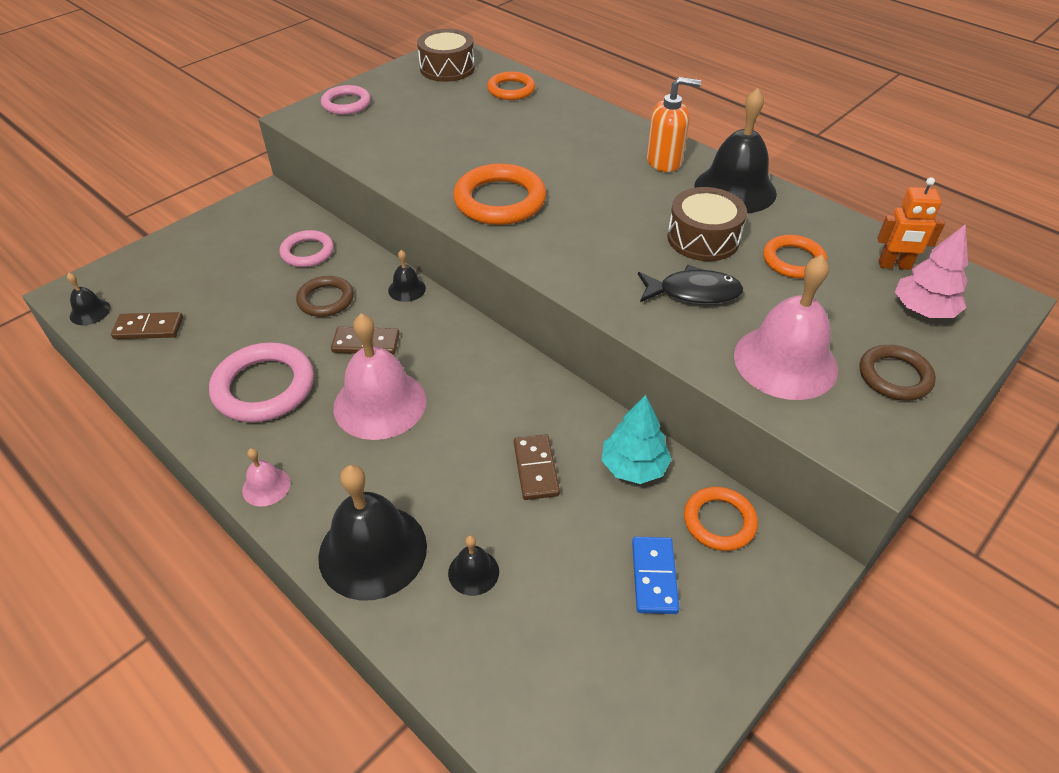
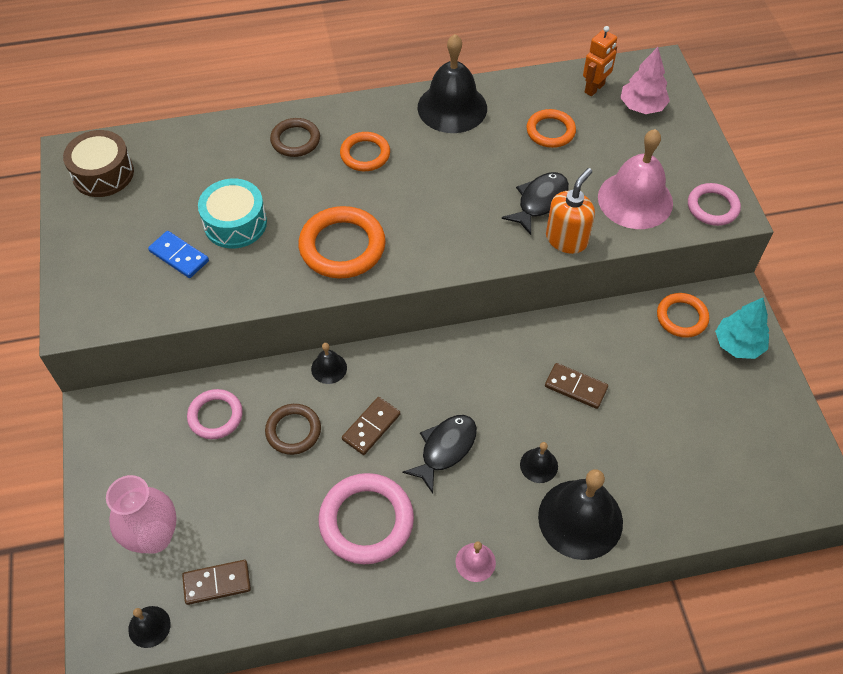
camera: 55 degrees left, 10 degrees up
brown domino [111,312,183,339] -> brown domino turned 45 degrees clockwise [182,560,251,605]
pink ring [321,85,371,115] -> pink ring moved to [688,183,741,226]
pink bell [333,313,426,440] -> black fish [402,415,477,493]
black bell [448,535,499,596] -> black bell moved to [520,442,558,483]
orange ring [487,71,535,100] -> orange ring moved to [340,132,390,171]
turquoise tree [602,395,672,484] -> turquoise tree moved to [715,298,769,359]
blue domino [632,537,679,614] -> blue domino moved to [148,231,209,278]
orange soap dispenser [647,77,701,172] -> orange soap dispenser moved to [546,168,595,254]
brown drum [667,187,747,261] -> none
brown ring [860,345,936,401] -> brown ring moved to [270,118,320,157]
none -> pink vase [106,475,177,554]
none -> turquoise drum [198,179,267,248]

